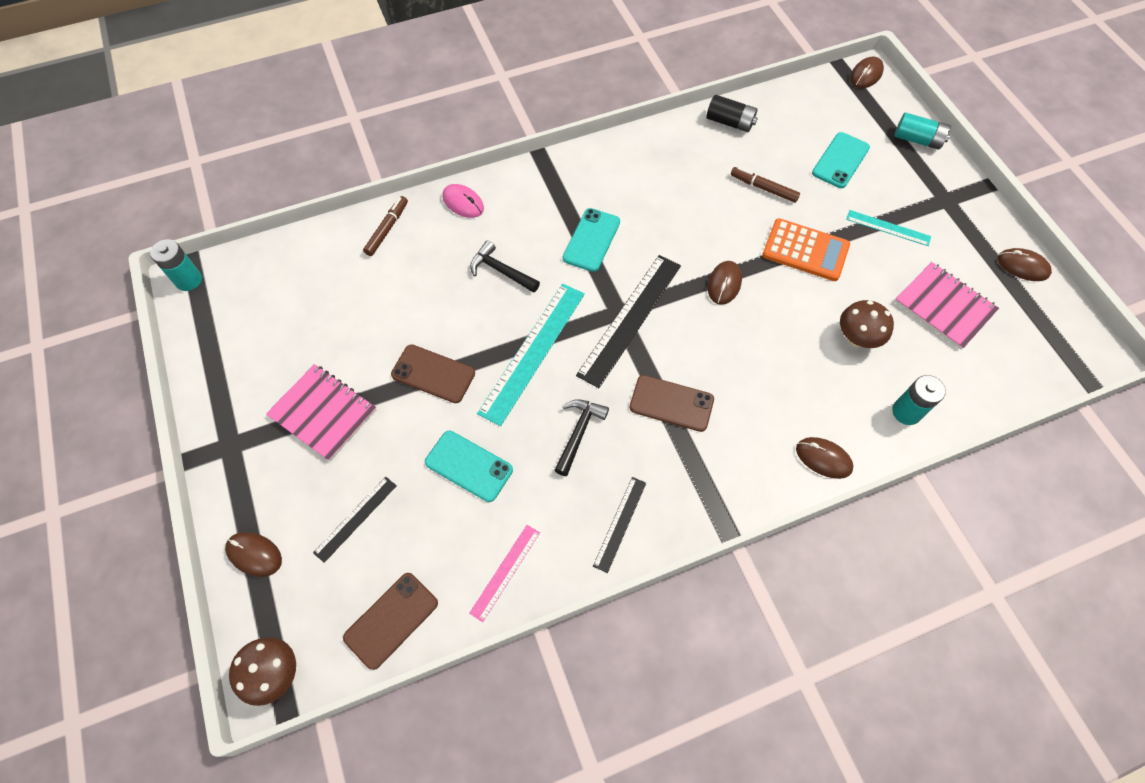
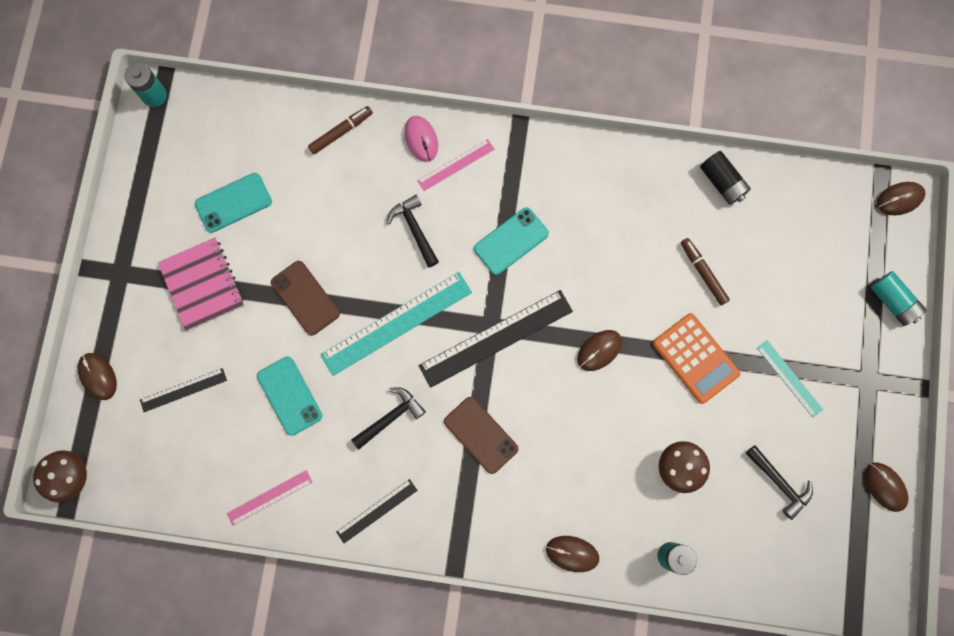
camera: 30 degrees right, 15 degrees up
brown phone [343,573,438,670] -> none
brown mouse [796,437,853,479] -> brown mouse turned 45 degrees counterclockwise [546,536,599,572]
turquoise phone [812,132,870,188] -> turquoise phone moved to [195,173,272,233]
pink notebook [894,262,999,350] -> black hammer [746,445,813,520]
none -> pink ruler [417,139,494,191]

